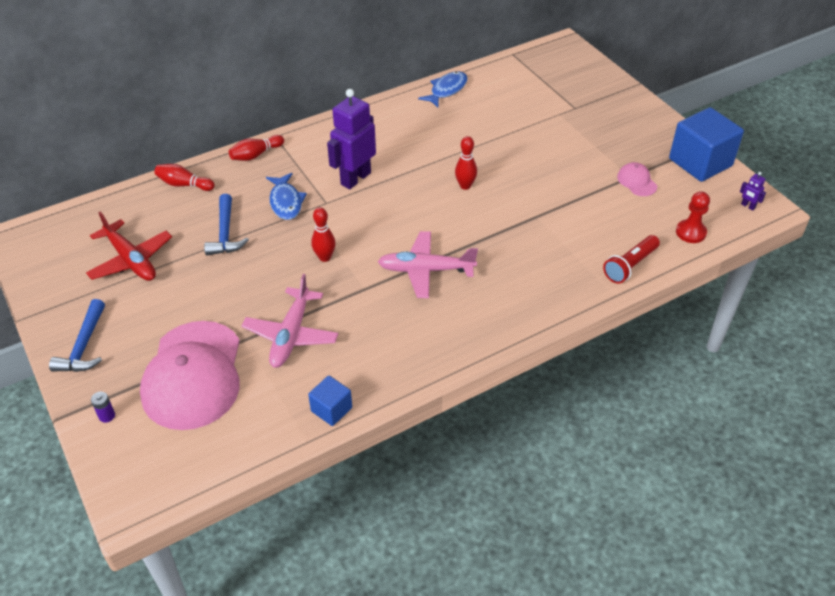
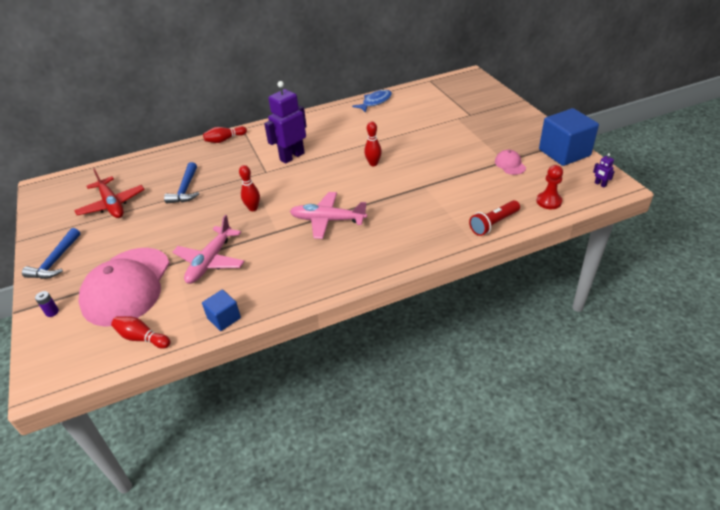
camera: 10 degrees right, 5 degrees down
red bowling pin [154,164,215,191] -> red bowling pin moved to [111,316,171,349]
blue fish [266,173,307,220] -> none

